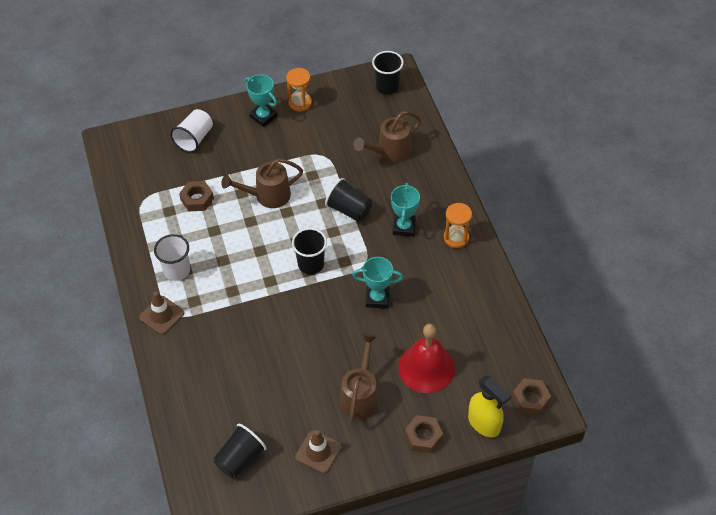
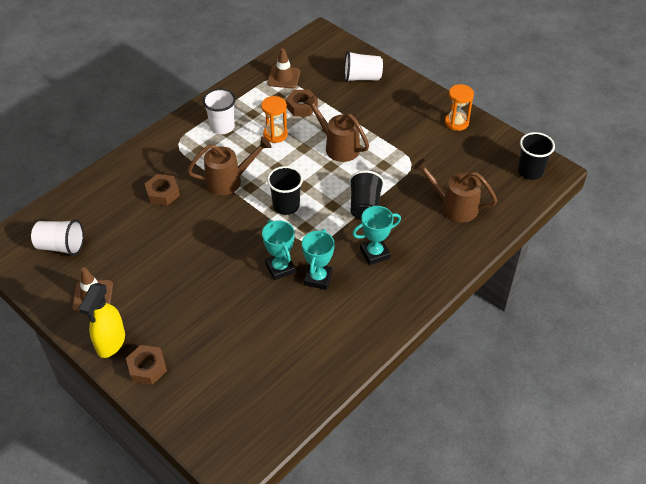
camera: 60 degrees right, 5 degrees down
brown traffic cone [139,291,184,335] -> brown traffic cone moved to [267,48,300,89]
black cup [213,423,266,478] -> white cup [31,219,84,256]
turquoise trophy [245,74,277,127] -> turquoise trophy moved to [302,229,335,290]
brown watering can [340,333,379,423] -> brown watering can moved to [187,137,272,195]
red bell [398,324,455,393] -> none
orange hourglass [444,203,472,248] -> orange hourglass moved to [261,96,288,143]
yellow spray bottle [468,375,511,437] -> yellow spray bottle moved to [79,283,125,358]
brown nut [512,378,551,415] -> brown nut moved to [145,174,180,206]

